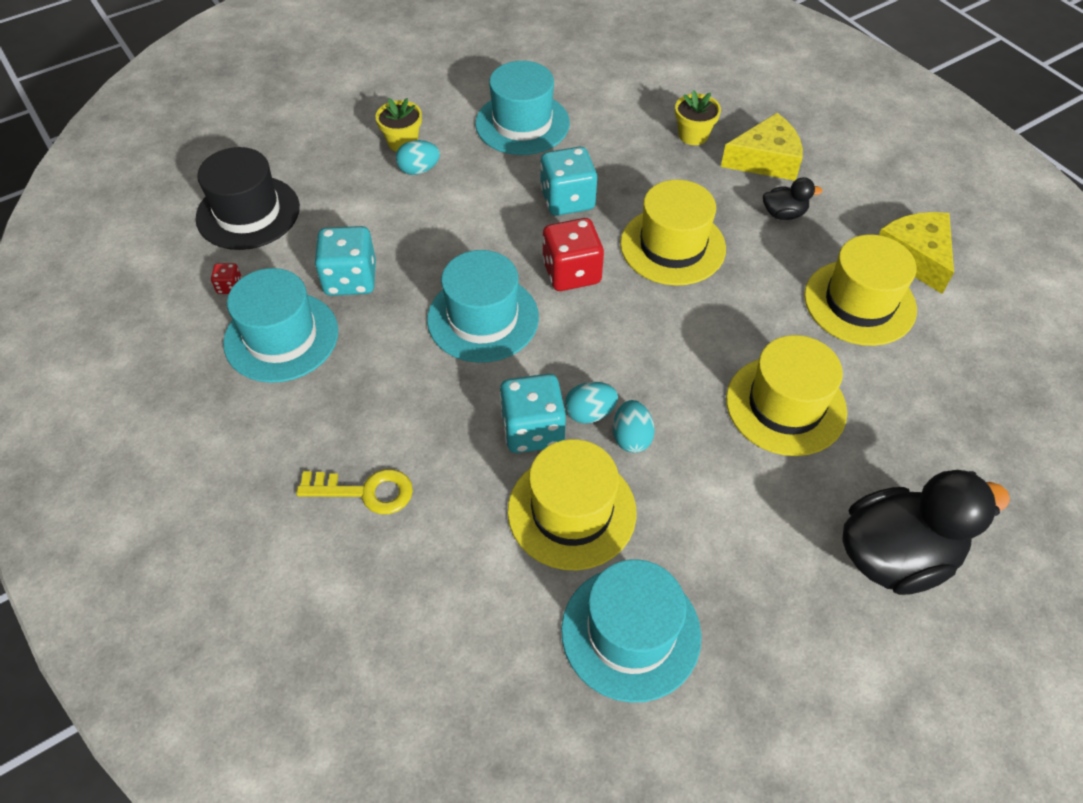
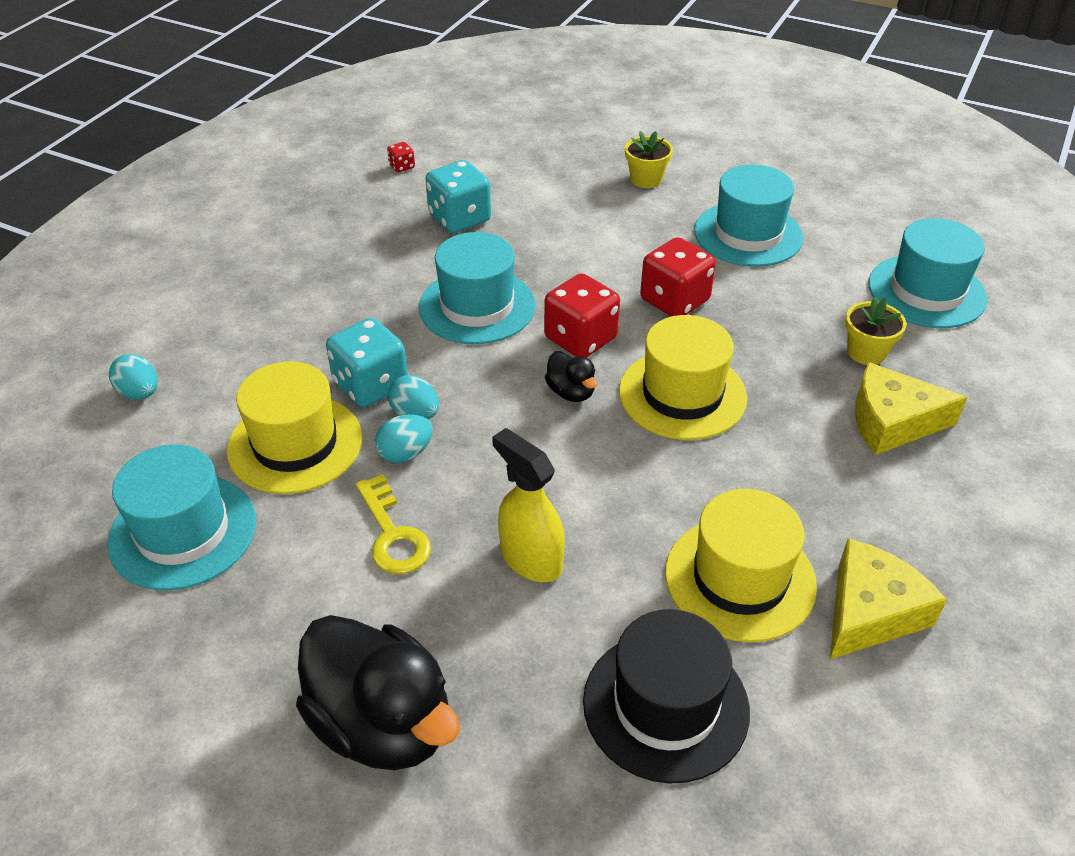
camera: 60 degrees right, 10 degrees down
black hat [195,147,300,250] -> black hat moved to [583,609,750,784]
turquoise hat [223,268,338,383] -> turquoise hat moved to [868,218,988,328]
yellow key [296,469,413,514] -> yellow key moved to [356,474,431,574]
turquoise egg [396,140,440,175] -> turquoise egg moved to [109,354,158,400]
turquoise dice [540,147,597,216] -> red dice [640,237,716,317]
yellow cheese [721,113,803,181] -> yellow cheese turned 135 degrees clockwise [855,362,968,455]
yellow hat [726,335,847,456] -> yellow spray bottle [492,428,565,582]
black duck [763,177,823,220] -> black duck moved to [545,351,597,402]

